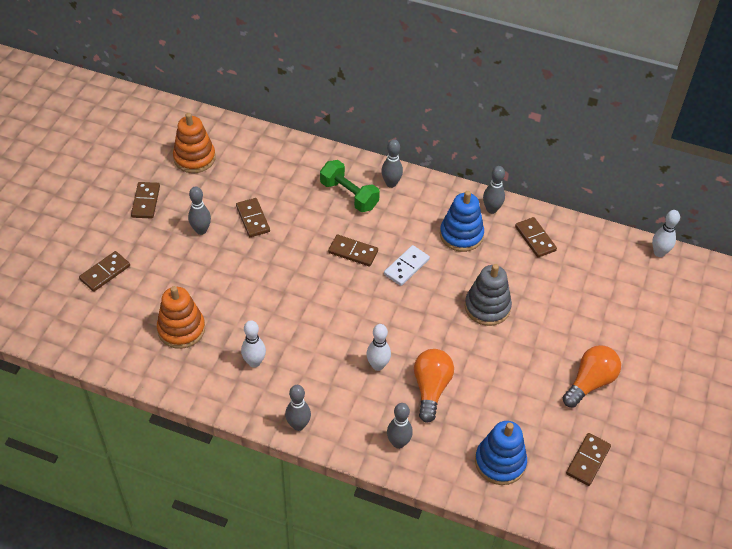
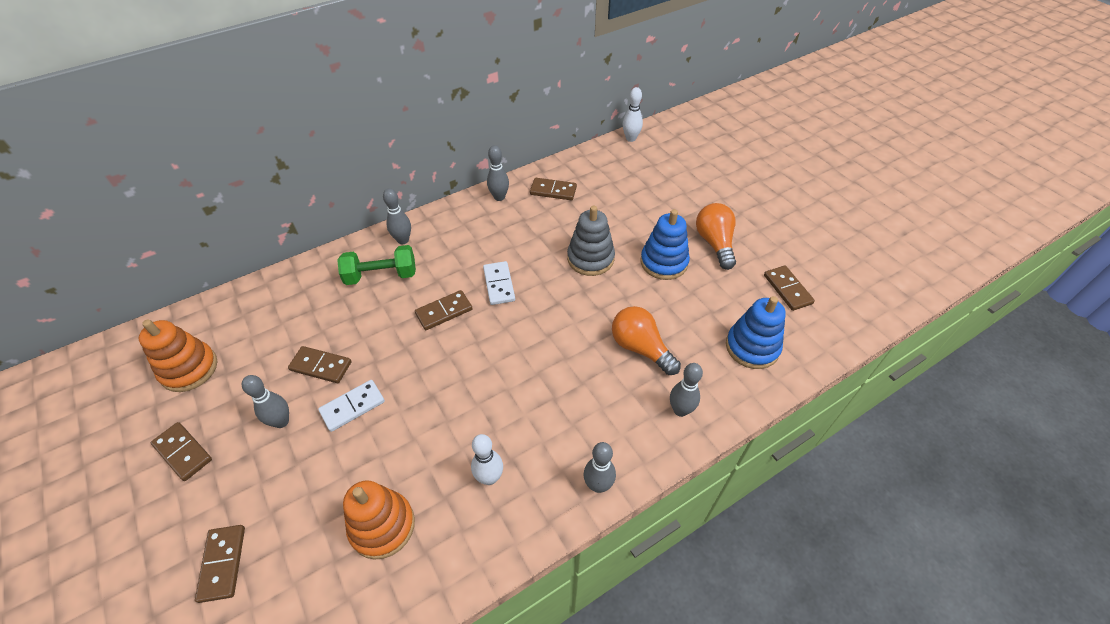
camera: 50 degrees left, 0 degrees up
white bowling pin [366,324,391,371] -> none
blue stacking toy [440,191,484,252] -> blue stacking toy moved to [641,209,690,280]
none -> white domino [318,380,385,432]

